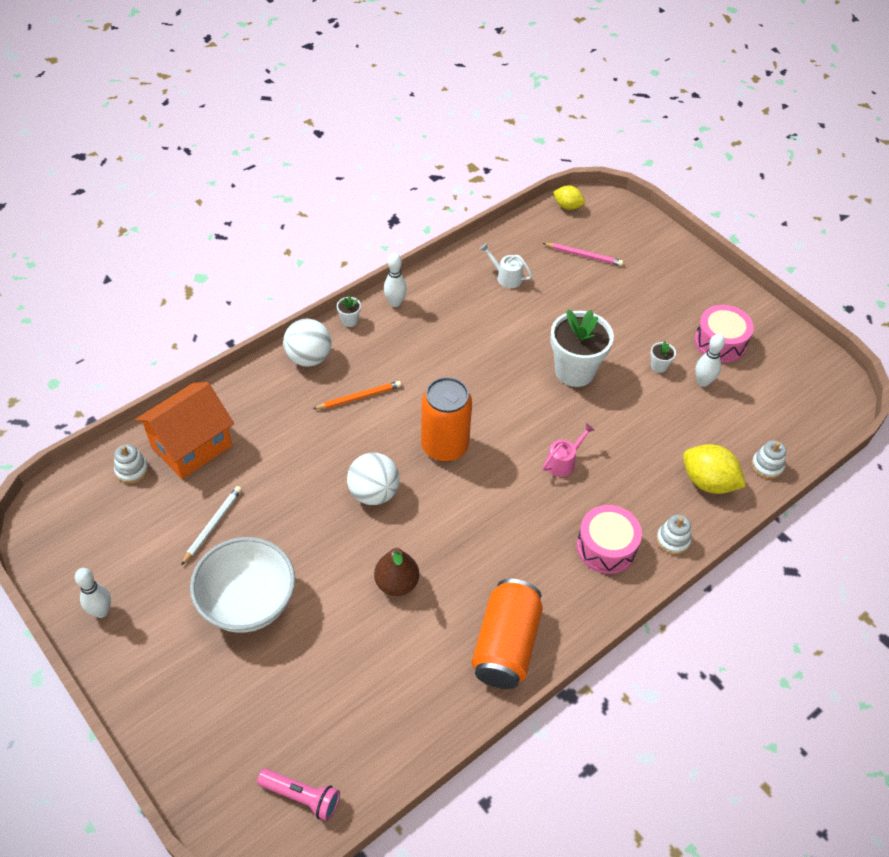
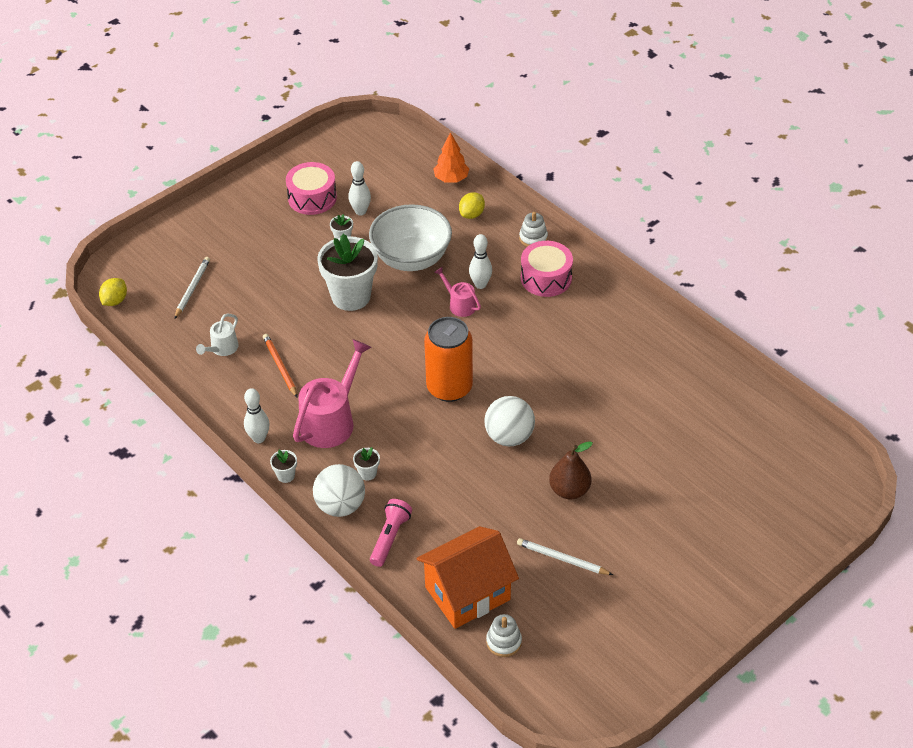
camera: 90 degrees left, 5 degrees down
white bowling pin [75,568,111,618] -> white bowling pin moved to [469,234,492,289]
orange house [135,382,234,479] -> orange house turned 75 degrees counterclockwise [416,526,519,629]
white bowl [190,537,295,633] -> white bowl moved to [369,204,452,271]
pink flashlight [257,769,340,821] -> pink flashlight moved to [370,499,412,567]
orange pencil [313,381,401,409] -> orange pencil moved to [263,334,297,397]
brown pear [374,547,419,596] -> brown pear moved to [549,441,593,499]
orange can [472,579,543,689] -> none
pink pencil [543,243,623,266] -> white pencil [174,257,210,319]
yellow lemon [683,444,746,494] -> yellow lemon [459,192,485,219], size x0.61
white stacking toy [751,440,786,479] -> orange tree [434,132,469,182]
none -> pink watering can [293,339,371,448]
none -> white flower pot [353,447,380,481]

